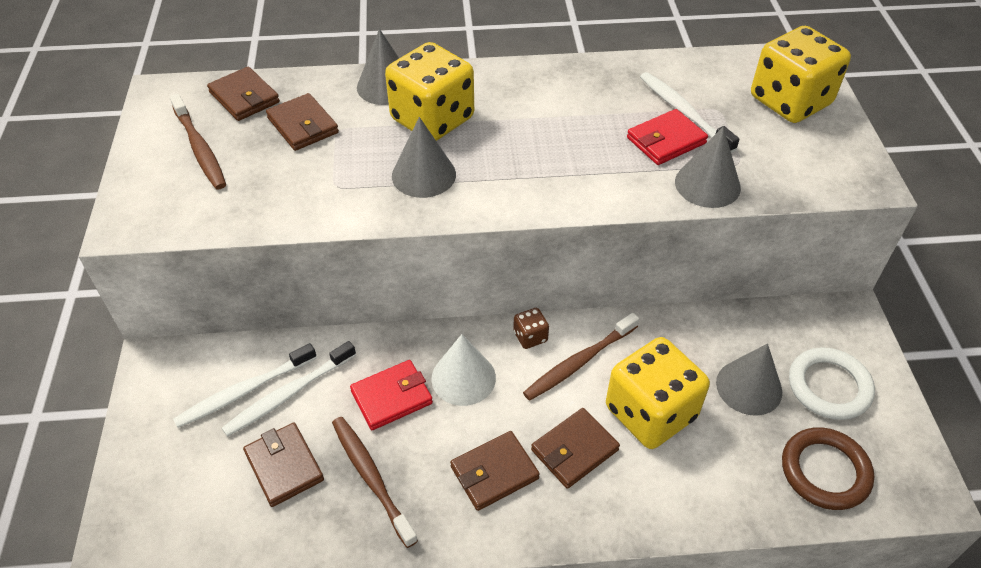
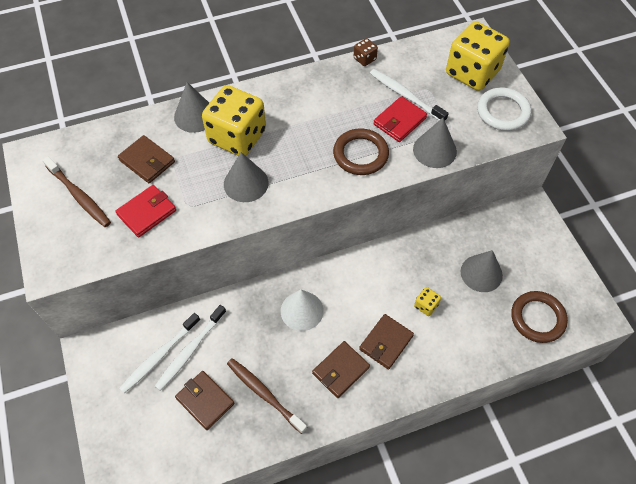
camera: 15 degrees left, 10 degrees up
brown wallet [207,67,280,121] -> none
red wallet [350,360,433,430] -> red wallet moved to [115,185,176,237]
brown dice [513,308,549,349] -> brown dice moved to [354,38,378,66]
brown toothbrush [523,313,639,401] -> none
yellow dice [606,337,710,449] -> yellow dice [414,287,441,316], size x0.42
white ring [789,347,875,420] -> white ring moved to [477,87,531,131]
none -> brown ring [333,128,389,175]

